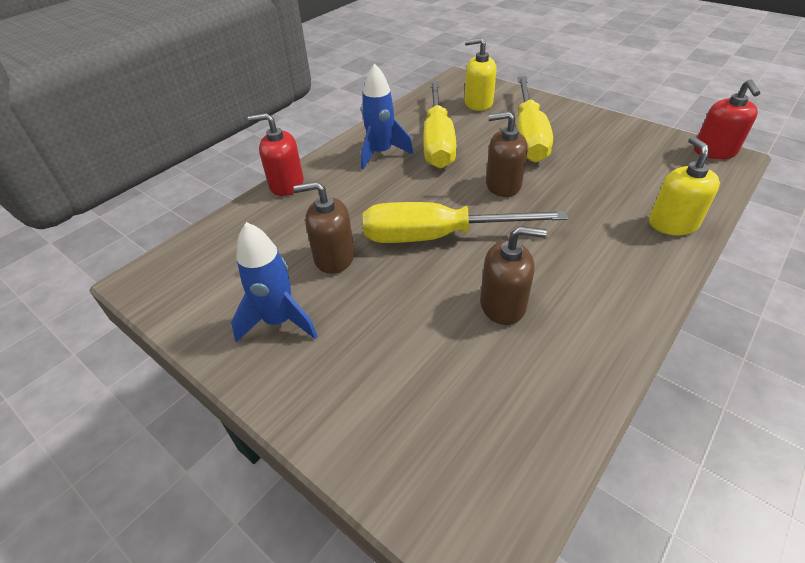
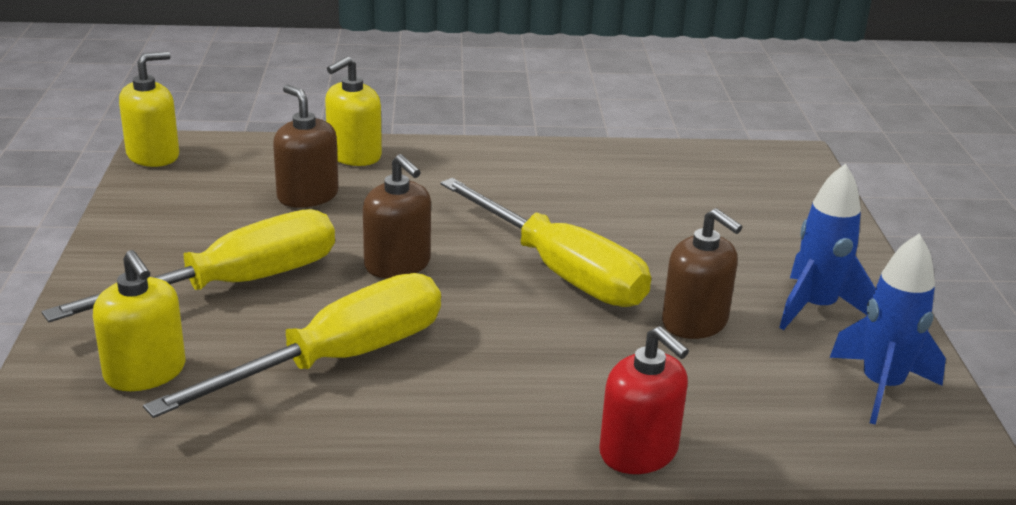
camera: 135 degrees left, 15 degrees down
blue rocket [361,64,413,170] -> blue rocket moved to [830,234,946,425]
brown soap dispenser [480,226,547,325] -> brown soap dispenser moved to [273,85,339,208]
red soap dispenser [694,79,760,159] -> yellow soap dispenser [119,51,179,167]

